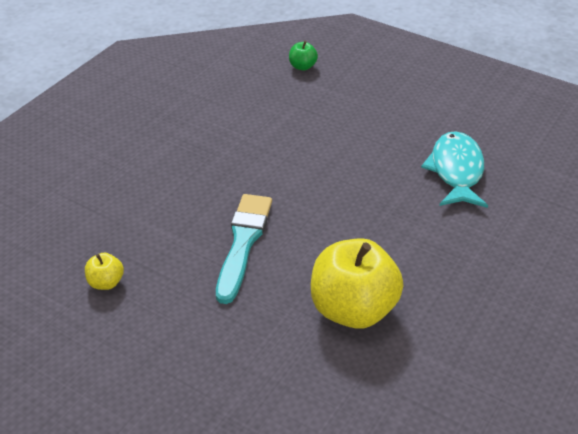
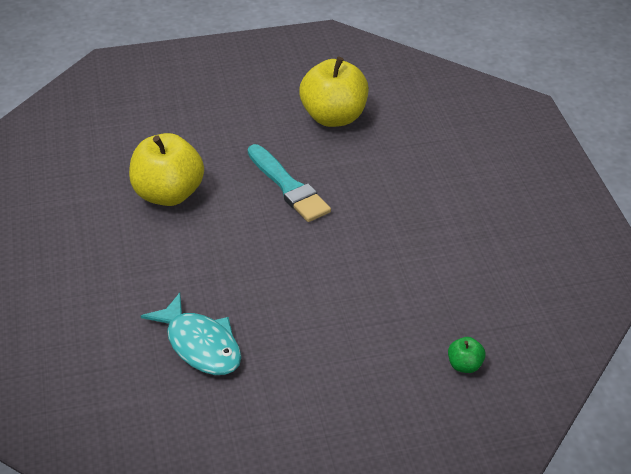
camera: 135 degrees right, 0 degrees up
yellow apple [85,253,124,290] -> yellow apple [299,57,368,127], size x2.29

